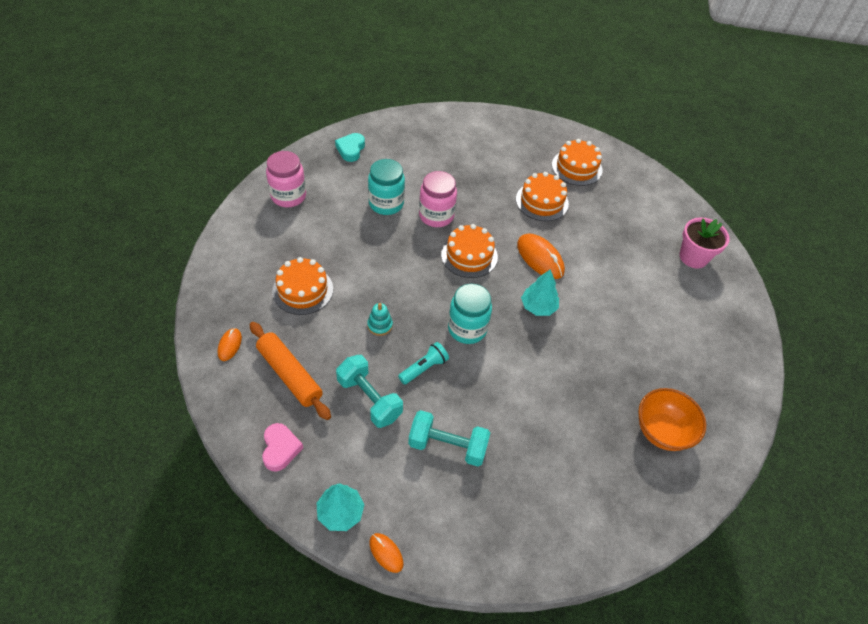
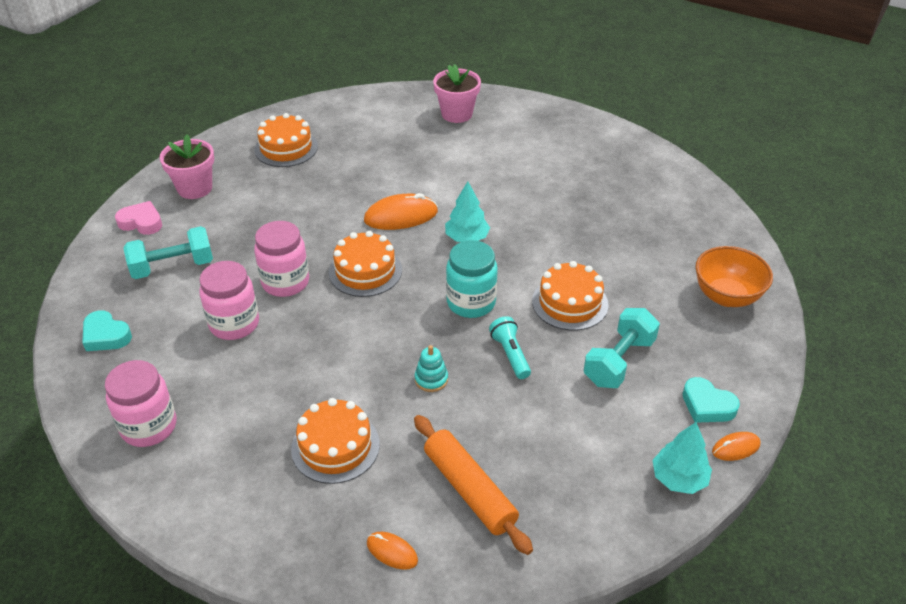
camera: 65 degrees left, 10 degrees down
orange rolling pin [249,322,331,420] -> orange rolling pin turned 75 degrees clockwise [414,415,533,555]
pink heart [262,423,303,472] -> pink heart moved to [115,201,162,235]
turquoise dumbbell [336,355,403,428] -> turquoise dumbbell moved to [123,226,213,279]
turquoise jar [368,159,405,215] -> pink jar [199,261,259,340]
orange cake [516,172,569,221] -> orange cake moved to [532,261,608,331]
orange bowl [638,388,706,451] -> orange bowl moved to [695,246,773,307]
none -> pink flower pot [160,134,214,199]
none -> turquoise heart [682,377,740,423]

